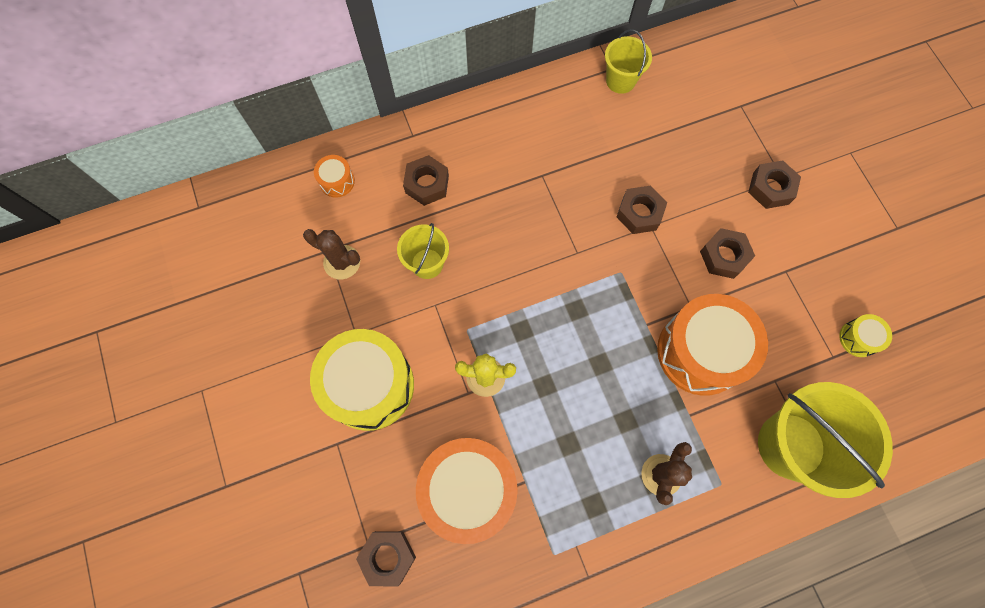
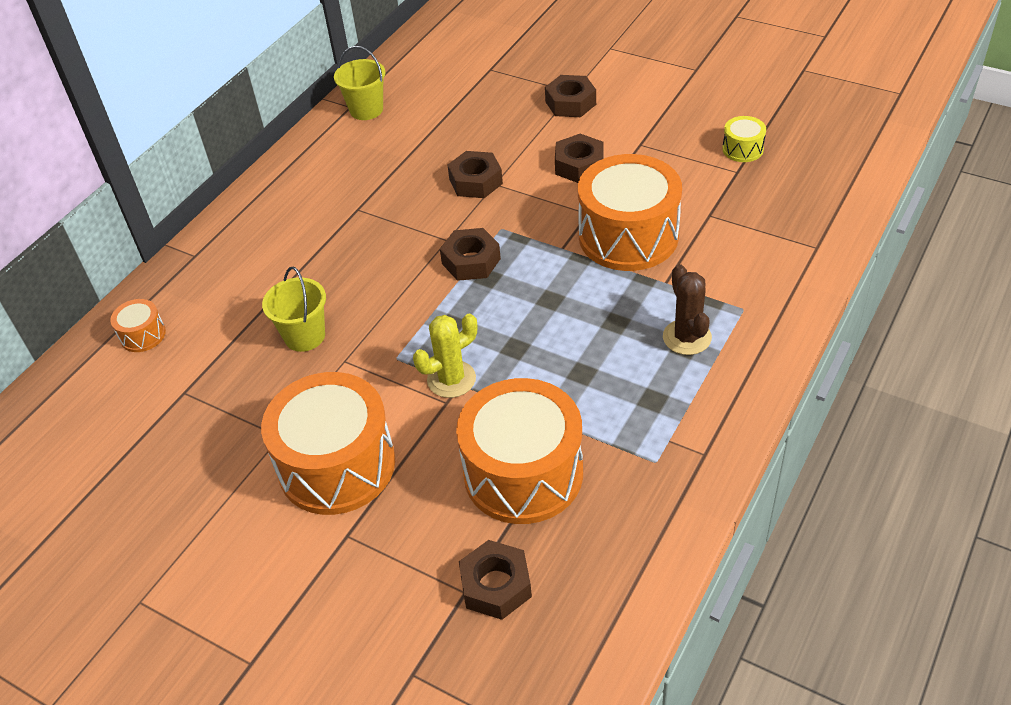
camera: 35 degrees left, 25 degrees down
brown cactus [303,229,360,279] -> none
yellow drum [310,329,414,431] -> orange drum [261,372,395,515]
brown nut [403,155,449,206] -> brown nut moved to [440,228,501,281]
yellow bucket [758,382,893,498] -> none

